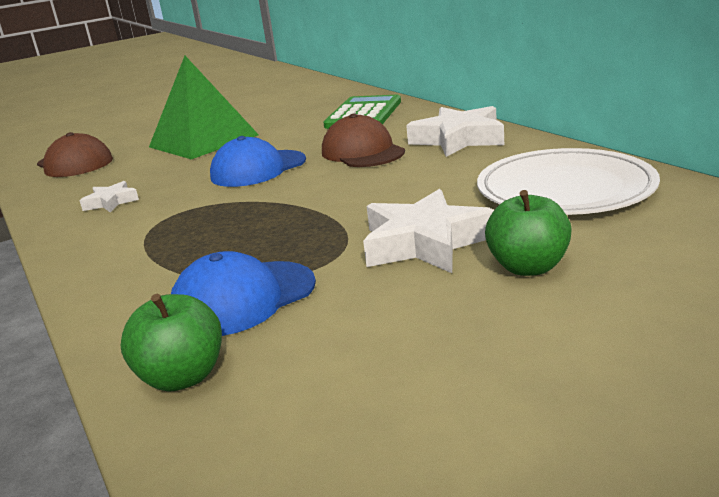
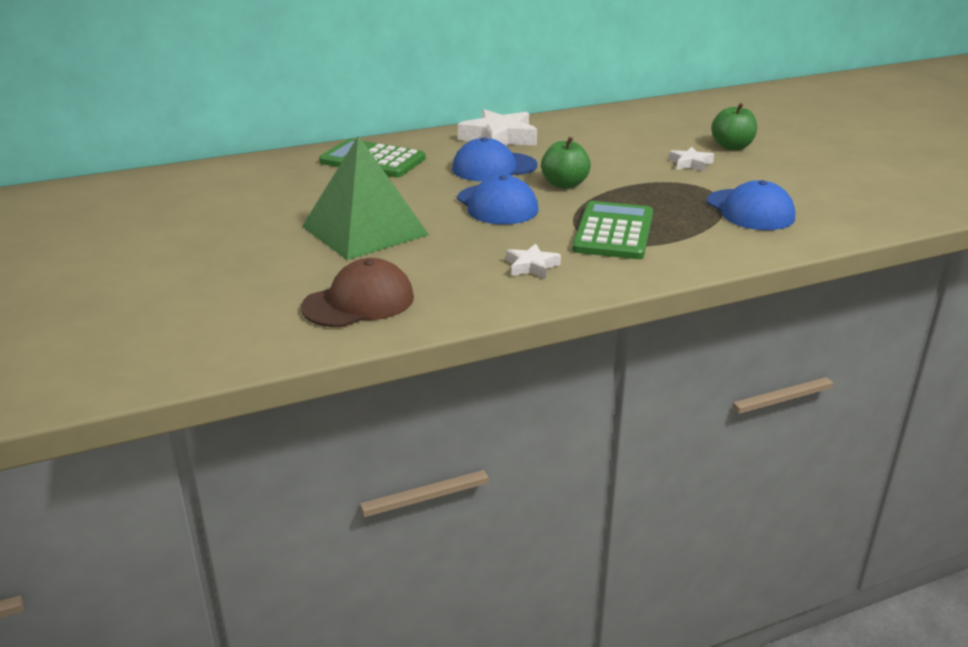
camera: 85 degrees left, 5 degrees up
green apple [121,294,222,391] -> green apple moved to [541,137,591,189]
brown cap [322,114,405,167] -> blue cap [452,137,537,181]
white star [363,189,494,273] -> white star [668,147,714,172], size x0.52
white plate [477,148,660,215] -> none
none -> green calculator [572,201,653,259]

